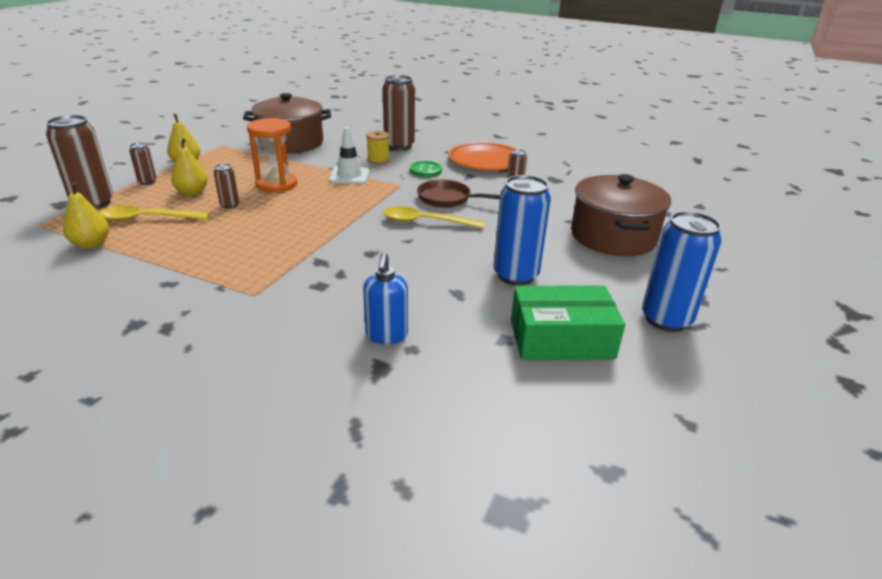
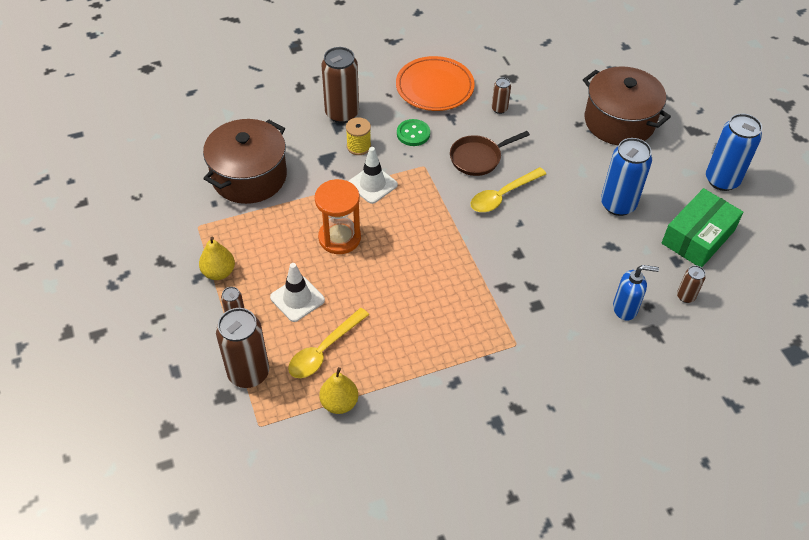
camera: 45 degrees left, 20 degrees up
yellow pear [171,138,208,196] -> white traffic cone [270,263,325,322]
brown can [214,164,239,209] -> brown can moved to [677,265,706,303]
blue soap dispenser [363,252,408,344] -> blue soap dispenser turned 45 degrees counterclockwise [613,265,659,321]

